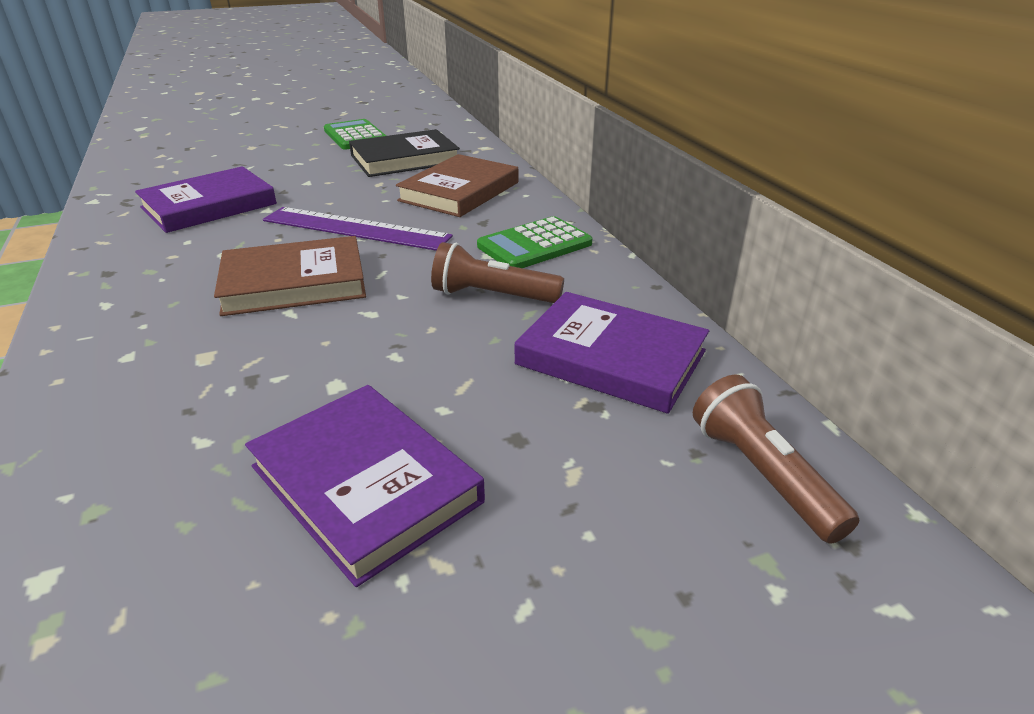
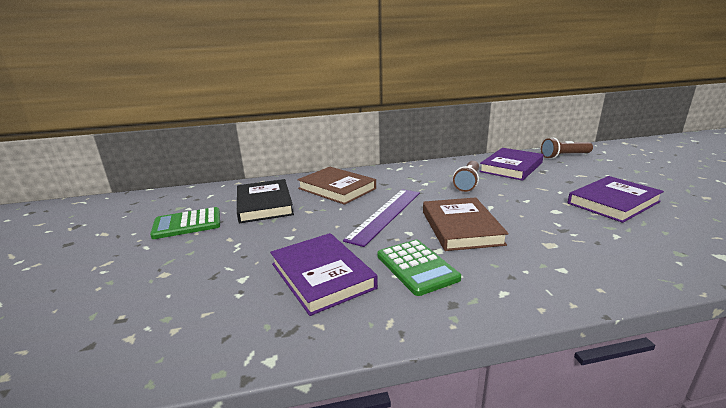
camera: 80 degrees left, 10 degrees down
green calculator [477,216,592,268] -> green calculator moved to [377,240,461,296]

